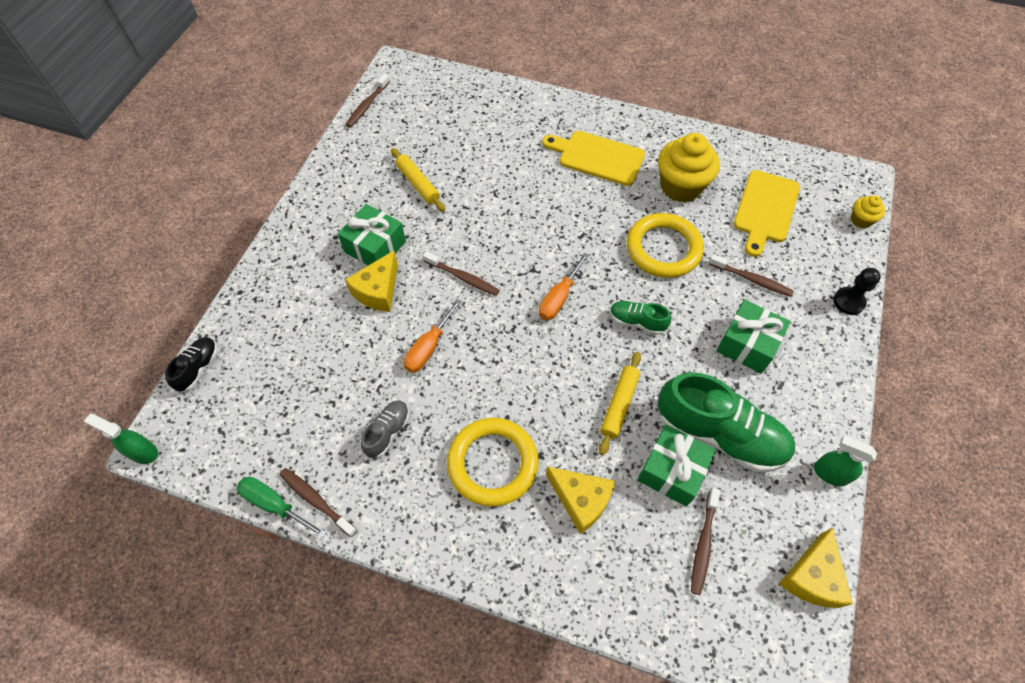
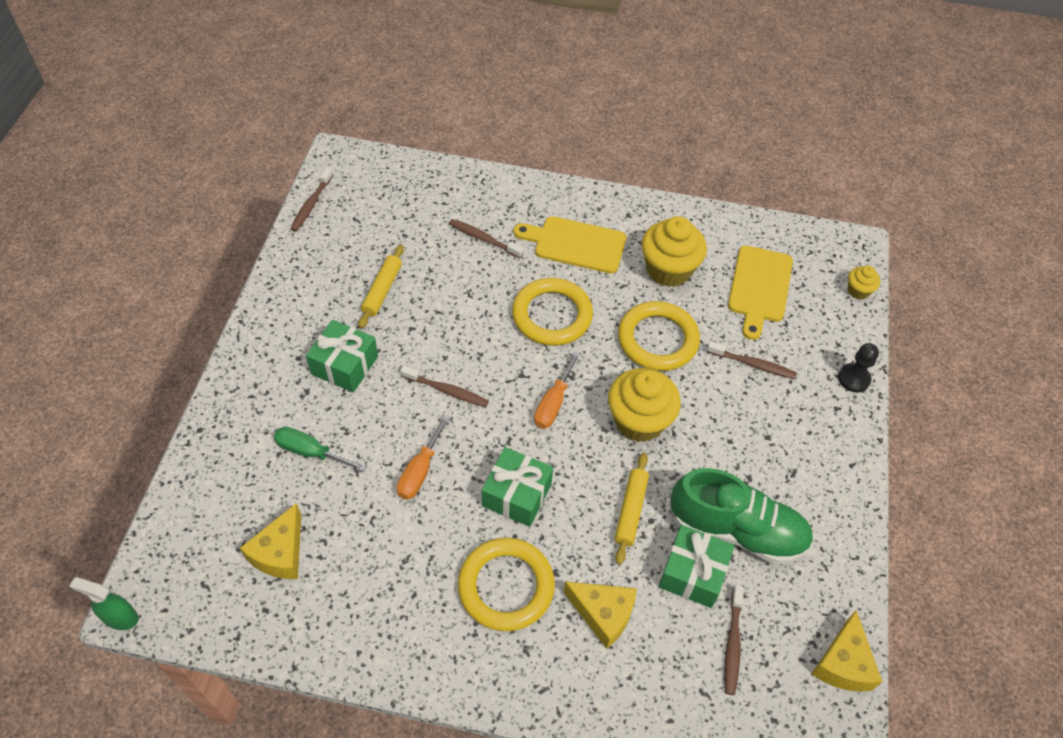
camera: 10 degrees left, 5 degrees down
black shoe [165,337,218,392] -> none
green screwdriver [237,477,327,539] -> green screwdriver moved to [274,427,367,472]
brown toothbrush [279,468,357,537] -> brown toothbrush moved to [449,219,523,258]
yellow cheese [345,251,398,312] -> yellow cheese moved to [240,503,301,579]
grey shoe [361,400,409,458] -> none
yellow rolling pin [391,148,445,212] -> yellow rolling pin turned 60 degrees clockwise [358,245,404,328]
green shoe [610,301,671,335] -> yellow cupcake [608,368,681,442]
green gift [716,300,791,374] -> green gift moved to [482,447,553,527]
green spray bottle [814,436,877,486] -> none
none -> yellow ring [512,278,593,346]

